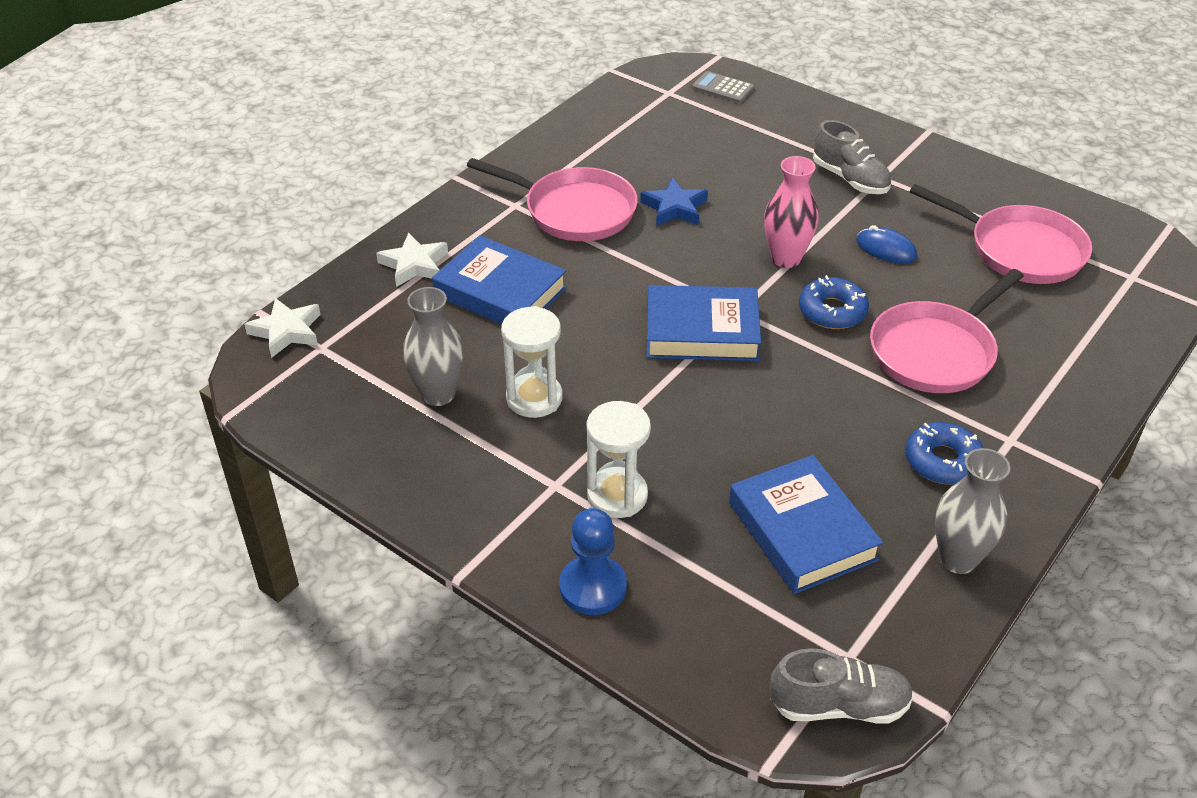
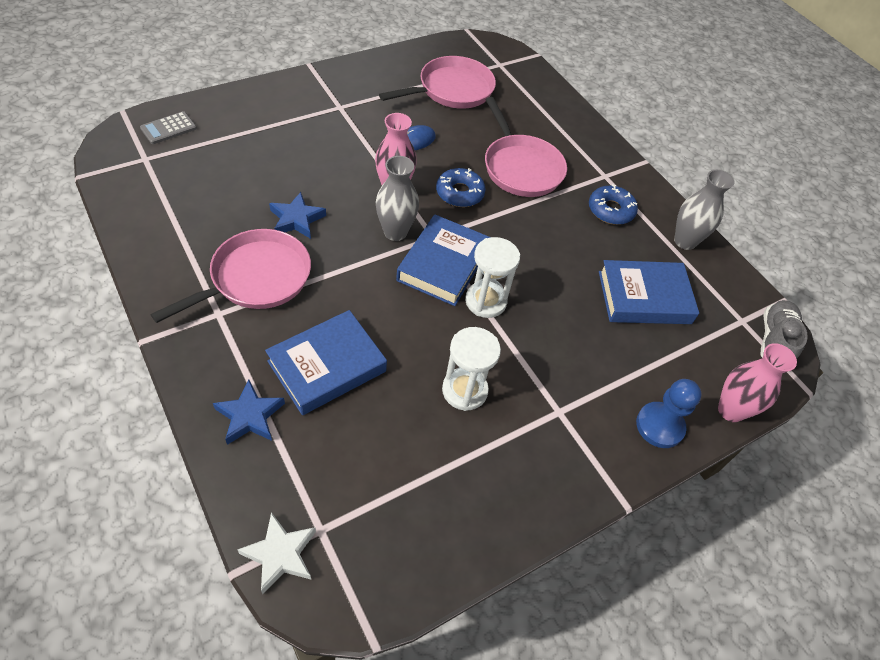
camera: 75 degrees left, 10 degrees up
white star [376,233,448,287] -> blue star [213,379,285,445]
grey vase [403,287,464,406] -> grey vase moved to [376,156,419,241]
white hourglass [587,401,651,518] -> white hourglass moved to [465,237,520,318]
grey shoe [813,120,892,194] -> none
none -> pink vase [718,343,797,422]

